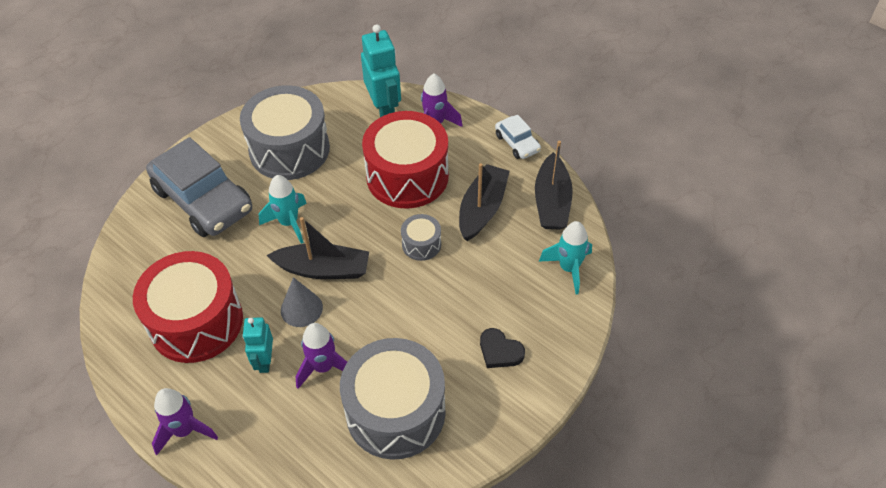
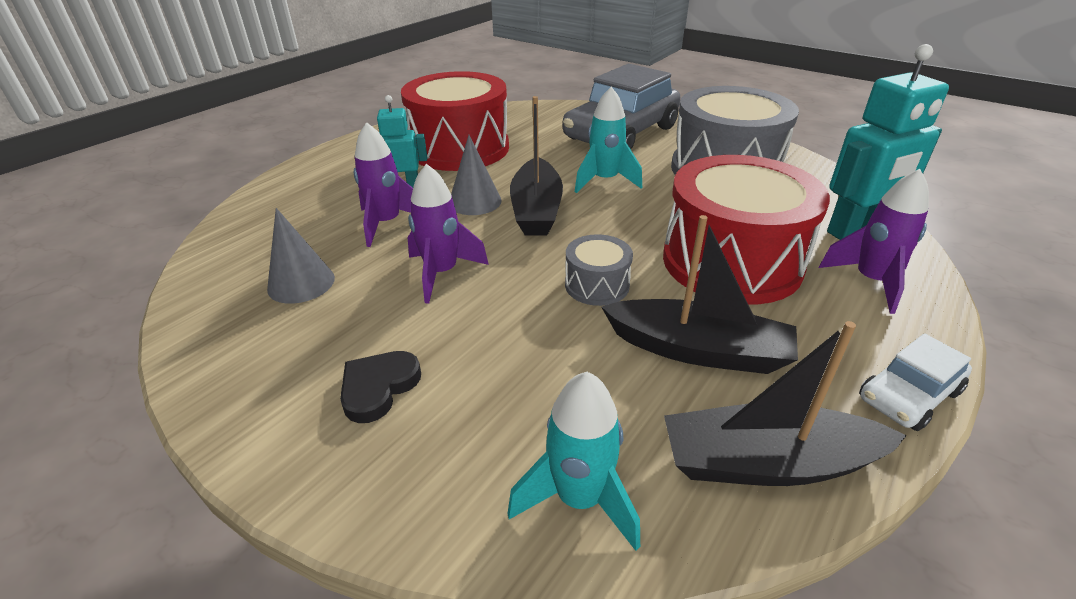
camera: 85 degrees right, 15 degrees down
purple rocket [152,388,218,455] -> purple rocket moved to [407,164,489,304]
grey drum [340,338,446,460] -> grey cone [267,208,335,304]

